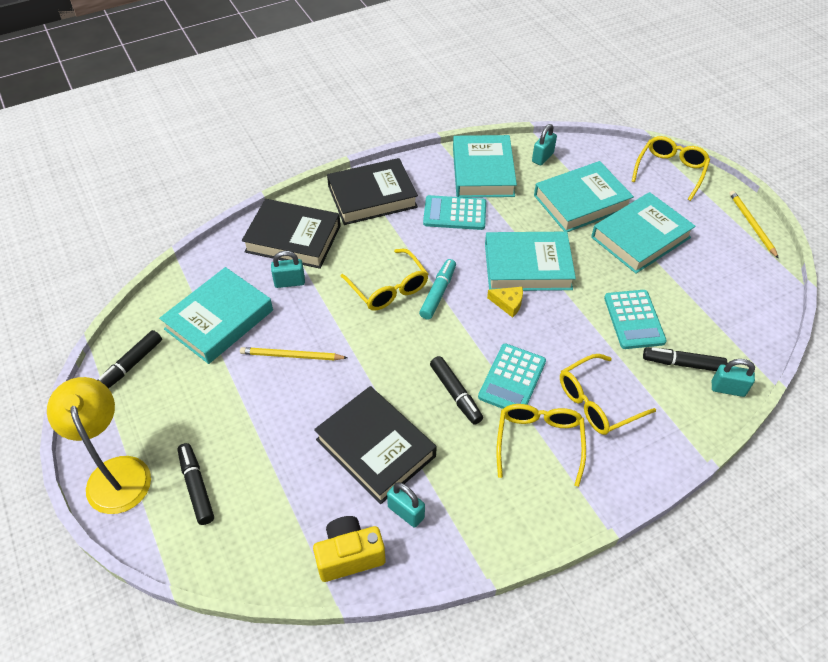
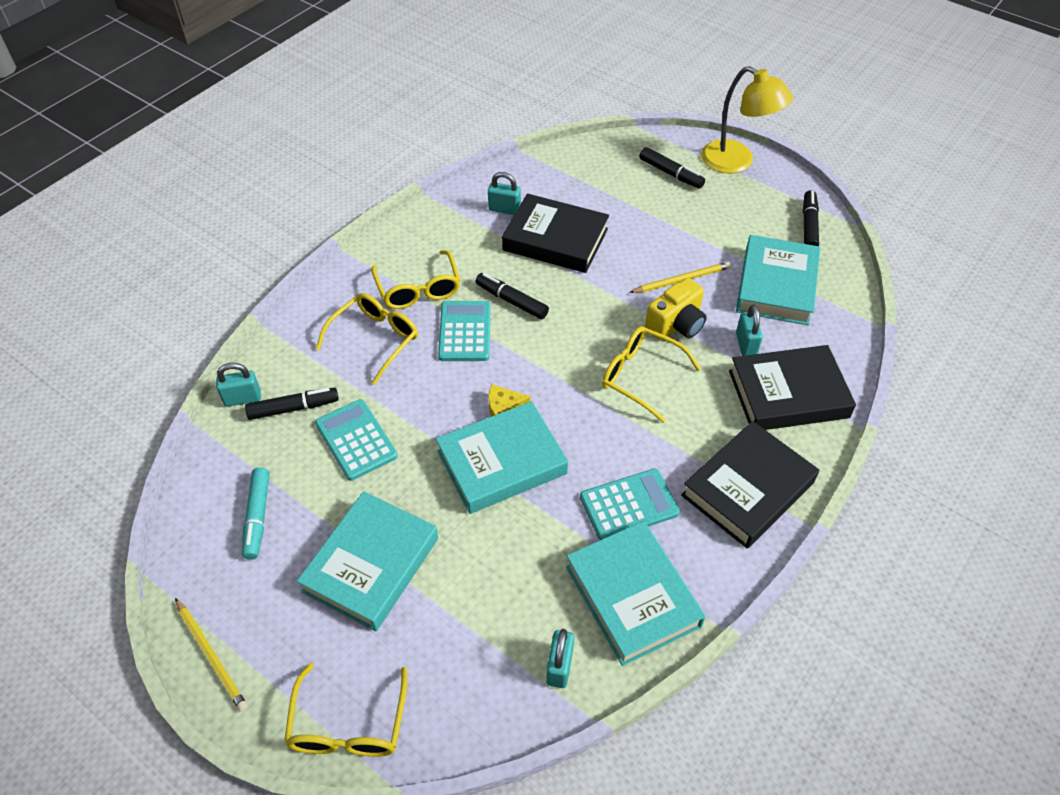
camera: 155 degrees right, 0 degrees up
turquoise padlock [271,251,305,288] -> turquoise padlock turned 60 degrees counterclockwise [736,305,763,356]
yellow camera [313,516,386,582] -> yellow camera moved to [645,278,706,341]
turquoise marker [419,259,456,320] -> turquoise marker moved to [242,467,270,560]
turquoise book [534,161,634,232] -> none

